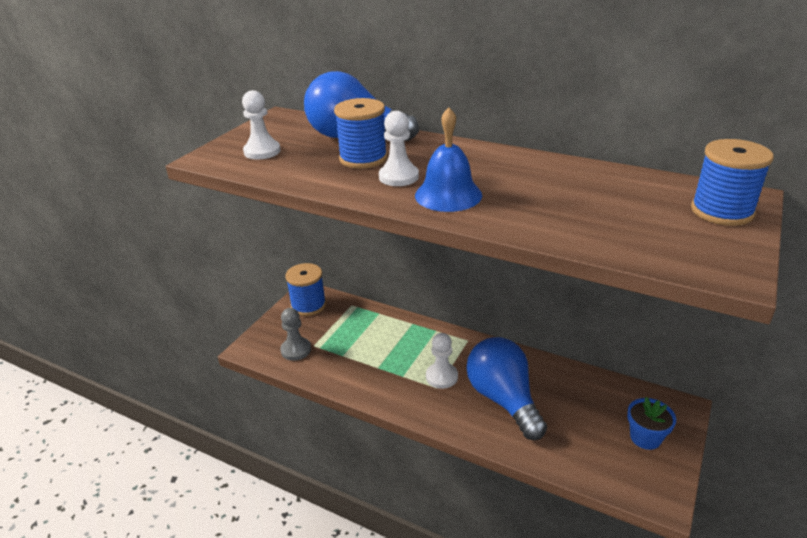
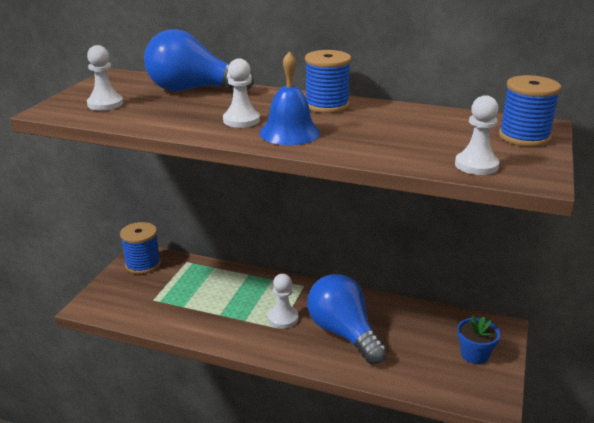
camera: 10 degrees left, 5 degrees down
grey pawn [280,308,311,361] -> none
blue spool [334,98,387,169] -> blue spool moved to [305,50,351,113]
none -> white pawn [455,95,499,175]

